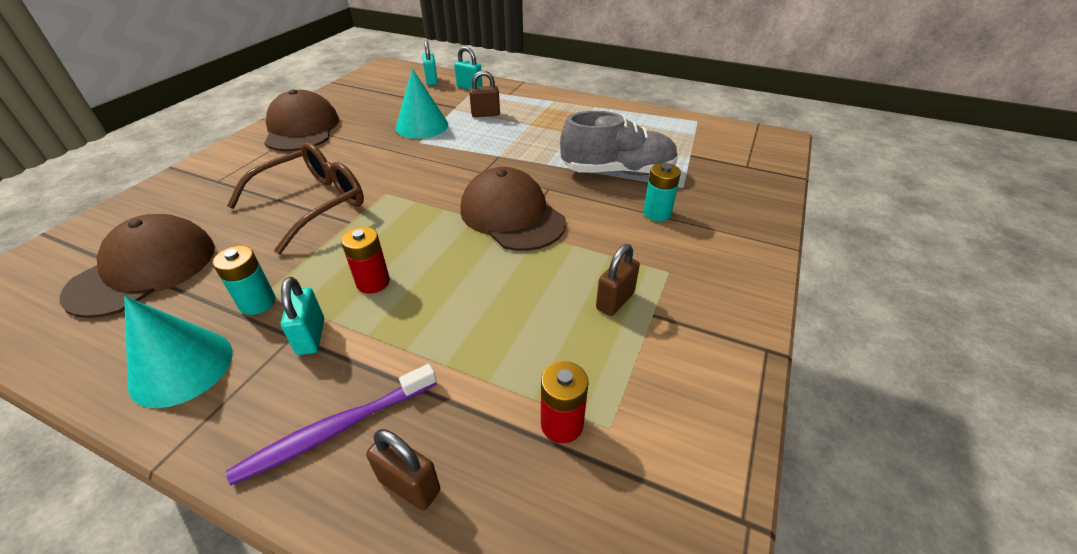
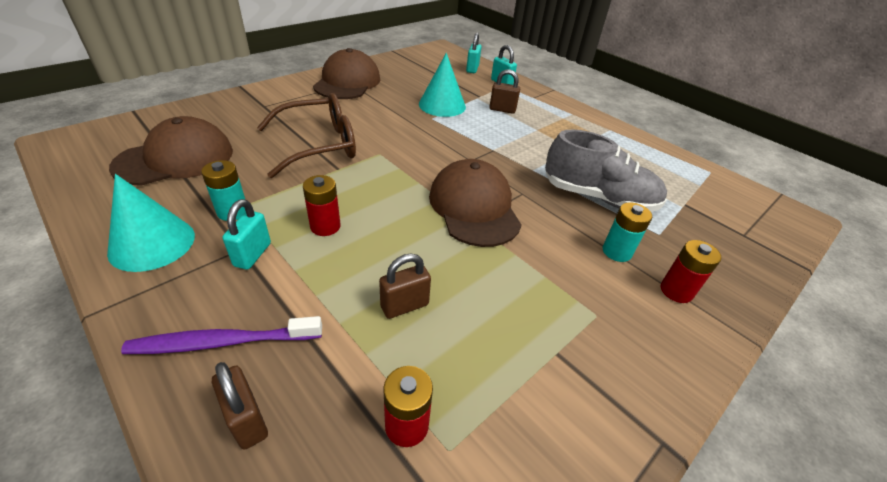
camera: 20 degrees right, 0 degrees up
brown padlock [596,244,640,316] -> brown padlock moved to [379,254,431,319]
none -> red battery [661,240,721,303]

